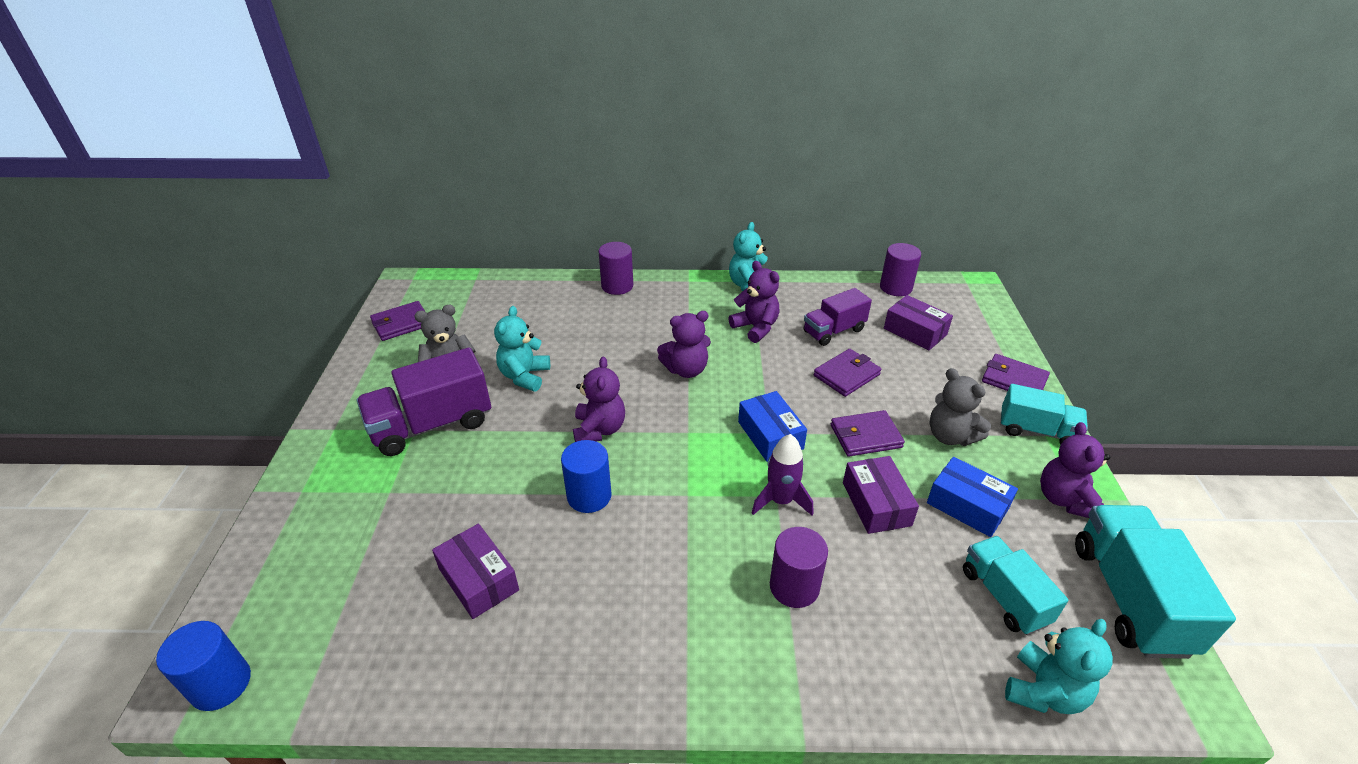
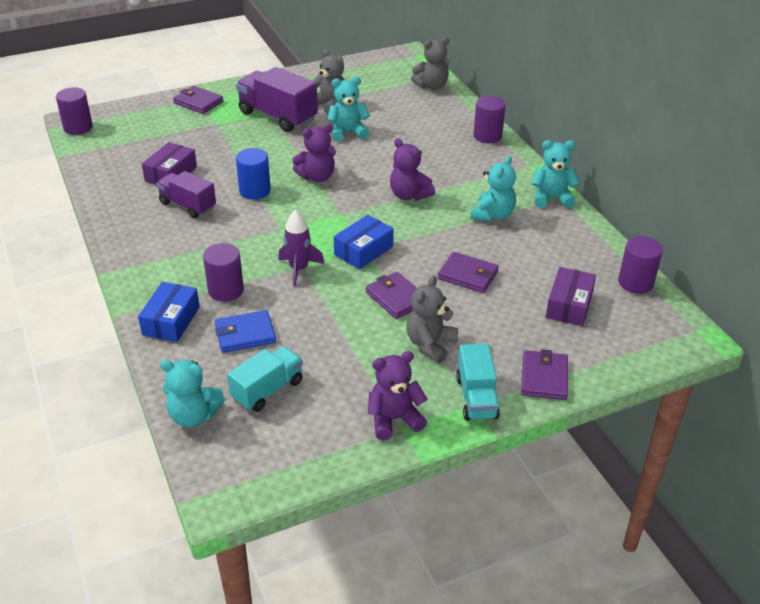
camera: 65 degrees right, 0 degrees up
blue cylinder [156,621,251,711] -> purple cylinder [56,87,93,135]
purple wallet [370,301,425,341] -> purple wallet moved to [173,86,223,114]
purple teddy bear [728,261,780,343] -> turquoise teddy bear [470,156,516,222]
purple truck [803,288,872,346] -> purple truck moved to [156,171,216,218]
purple box [843,456,919,534] -> none
blue box [927,457,1018,537] -> blue box moved to [138,282,200,342]
turquoise truck [1075,505,1236,659] -> none
none -> blue wallet [215,310,276,353]
none -> grey teddy bear [411,37,450,90]

